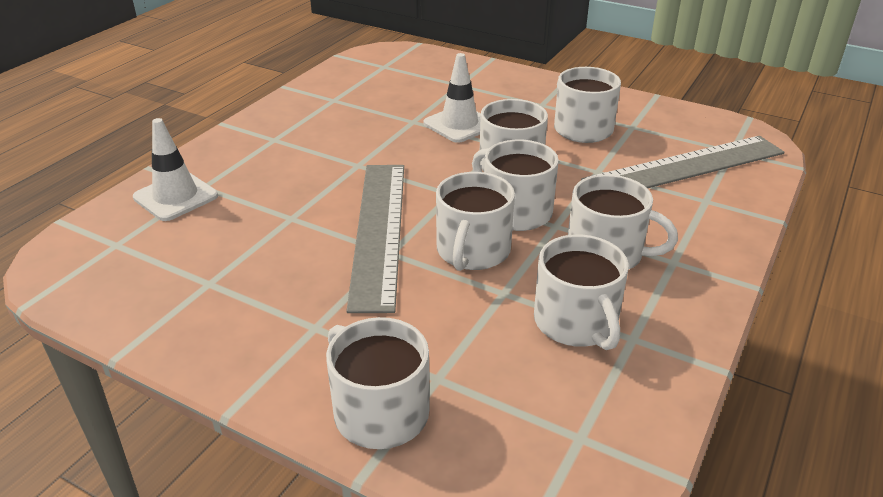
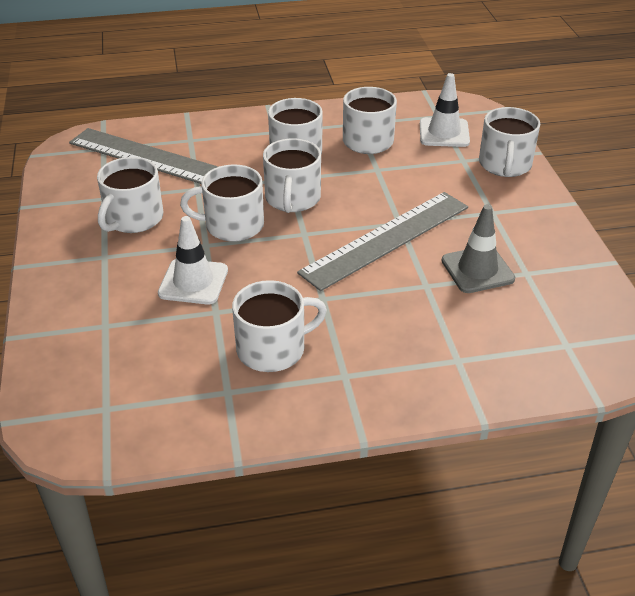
camera: 130 degrees left, 5 degrees up
white traffic cone [133,118,218,221] -> white traffic cone moved to [420,73,470,147]
white mug [436,172,515,271] -> white mug moved to [232,280,327,372]
none -> grey traffic cone [441,204,515,293]

